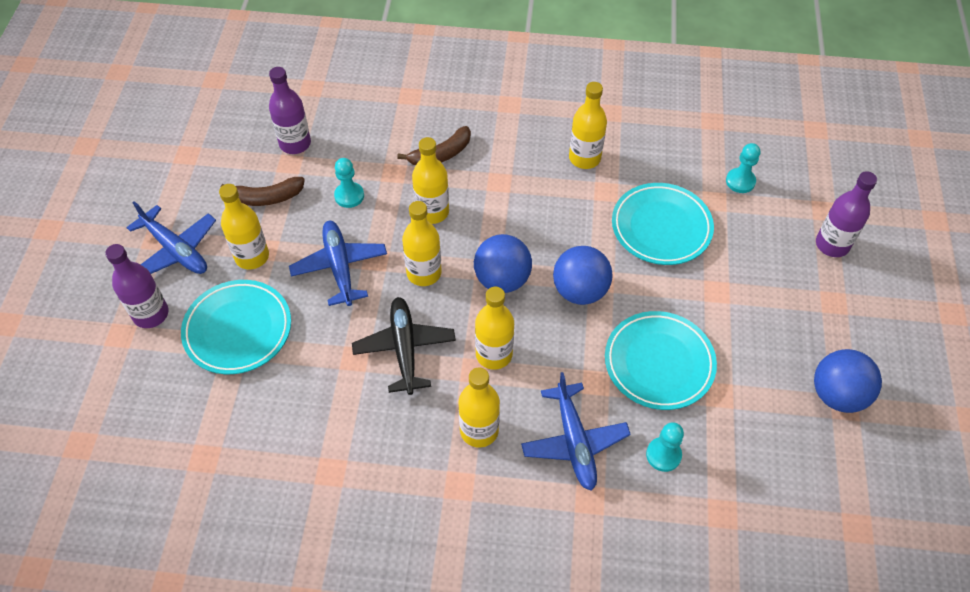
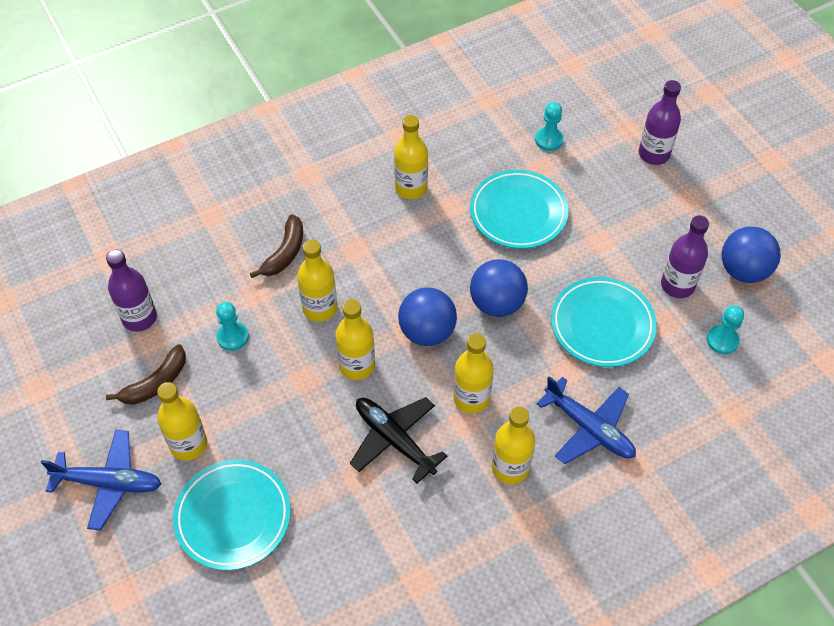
camera: 35 degrees left, 0 degrees up
purple bottle [105,244,169,328] -> purple bottle moved to [661,216,709,298]
blue plane [289,220,387,306] -> none
turquoise pawn [646,422,684,472] -> turquoise pawn moved to [707,306,744,354]

